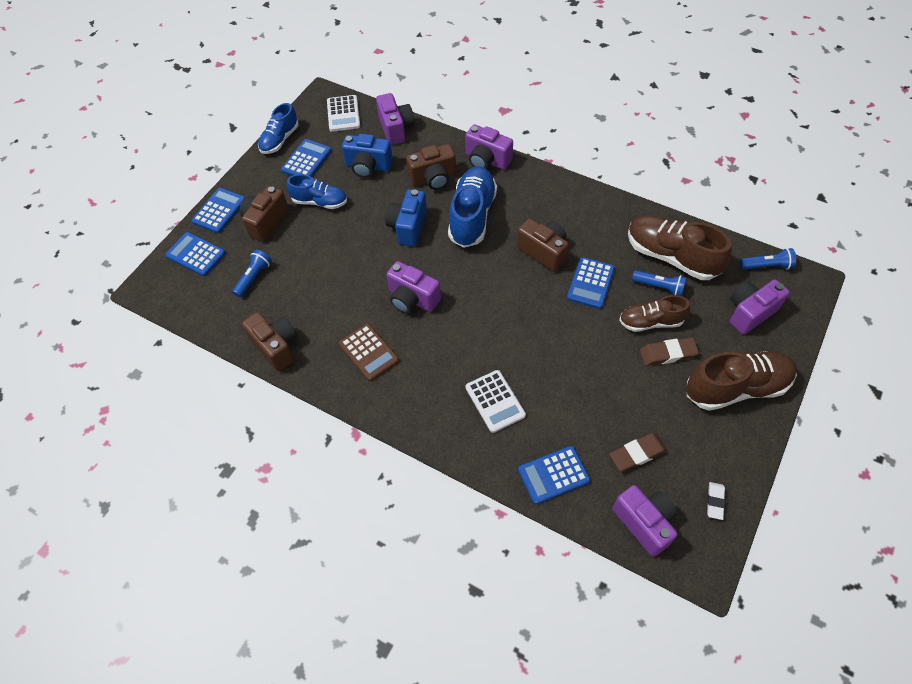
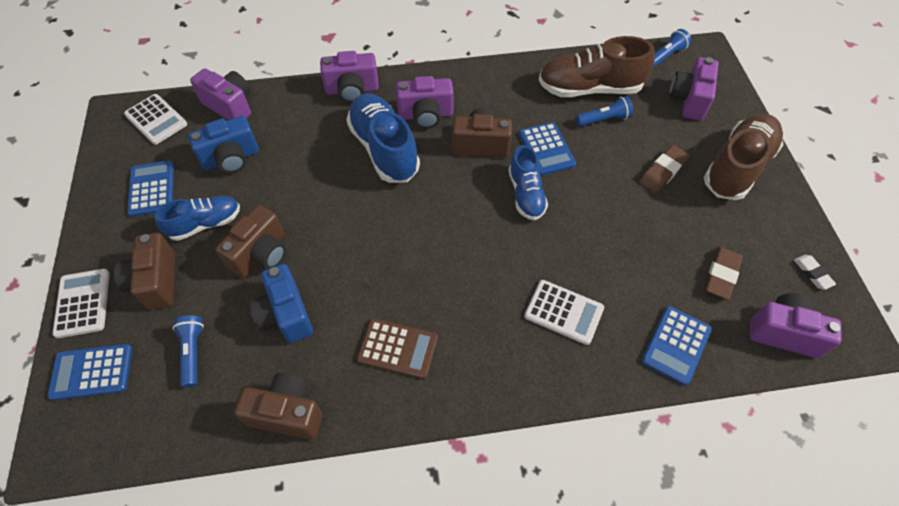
camera: 40 degrees left, 0 degrees up
blue calculator [191,188,245,233] -> white calculator [52,269,110,338]
blue shoe [258,103,299,154] -> blue shoe moved to [509,145,548,220]
blue camera [385,189,427,246] -> blue camera moved to [249,264,313,343]
purple camera [386,261,441,314] -> purple camera moved to [396,76,454,129]
brown camera [406,144,456,190] -> brown camera moved to [215,205,286,278]
brown shoe [619,295,690,332] -> none

